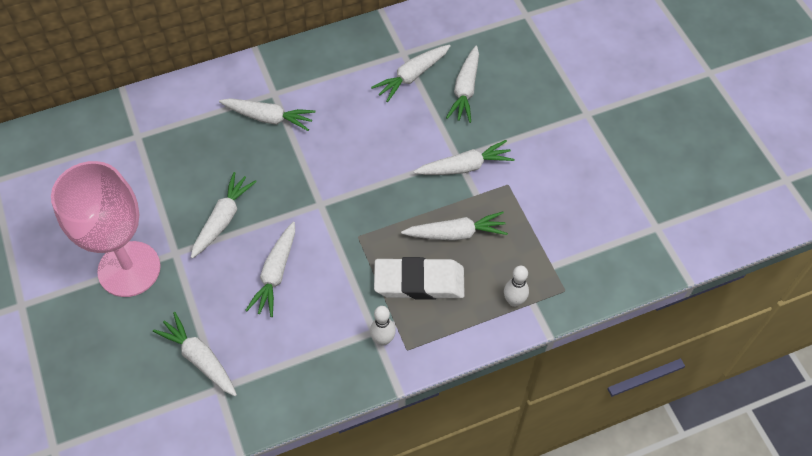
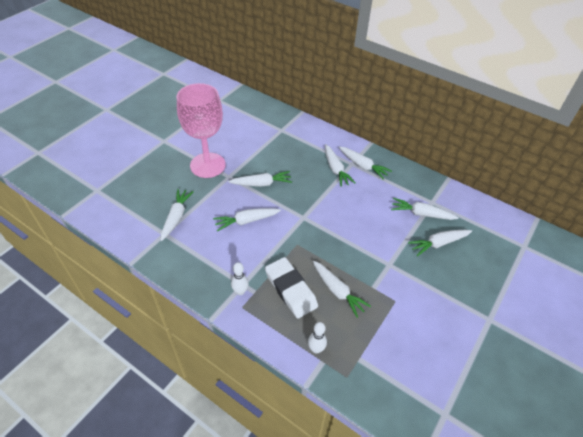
camera: 55 degrees right, 10 degrees down
white carrot [414,140,515,175] -> white carrot moved to [339,146,392,180]

